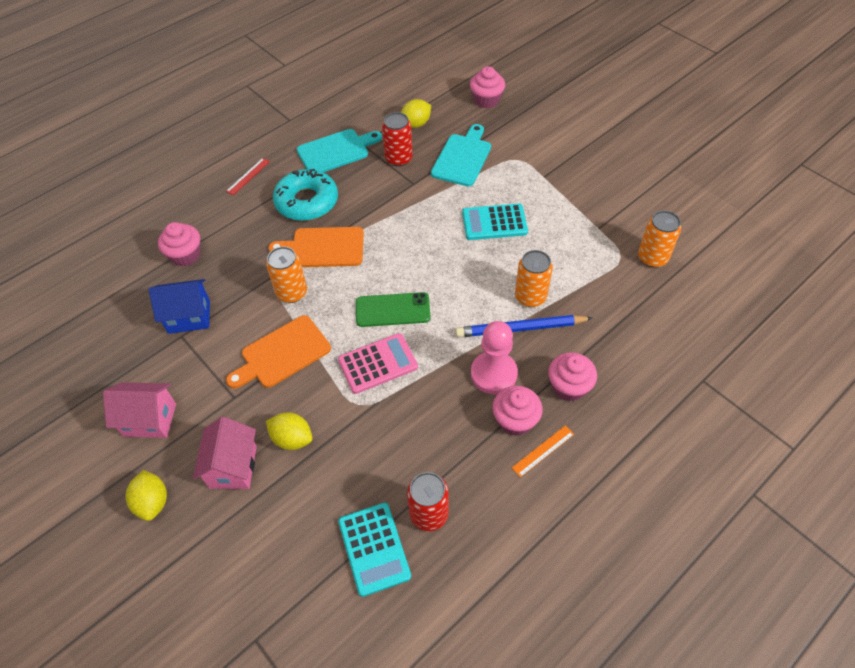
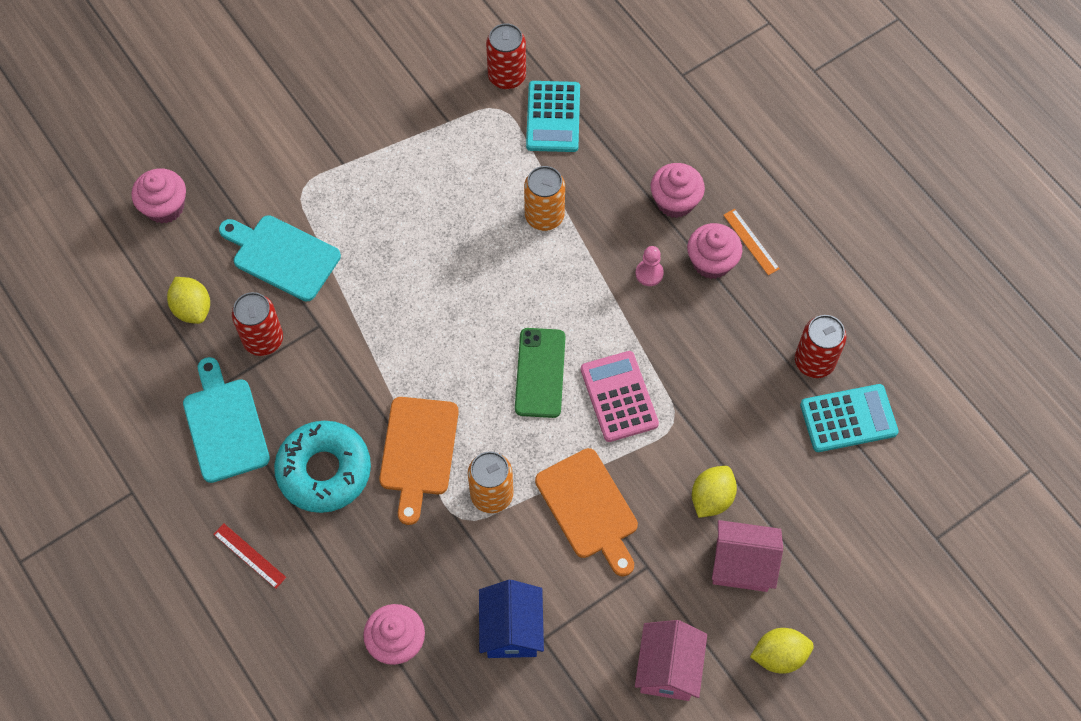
camera: 85 degrees left, 10 degrees up
blue pencil [455,315,592,338] -> none
turquoise calculator [462,203,528,240] -> turquoise calculator moved to [526,81,580,152]
pink pawn [471,321,518,394] -> pink pawn [636,246,664,286], size x0.51
orange can [638,211,681,268] -> red can [486,23,526,89]

